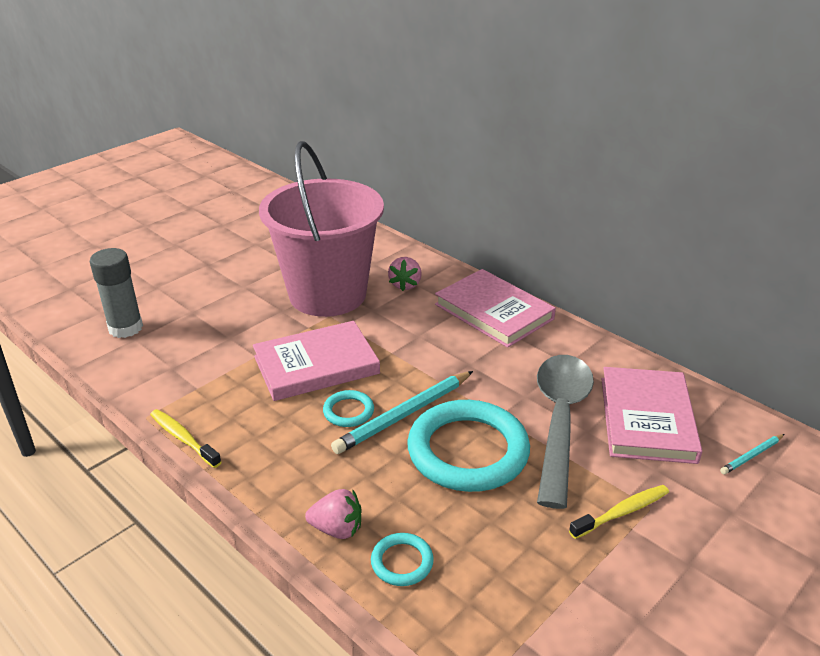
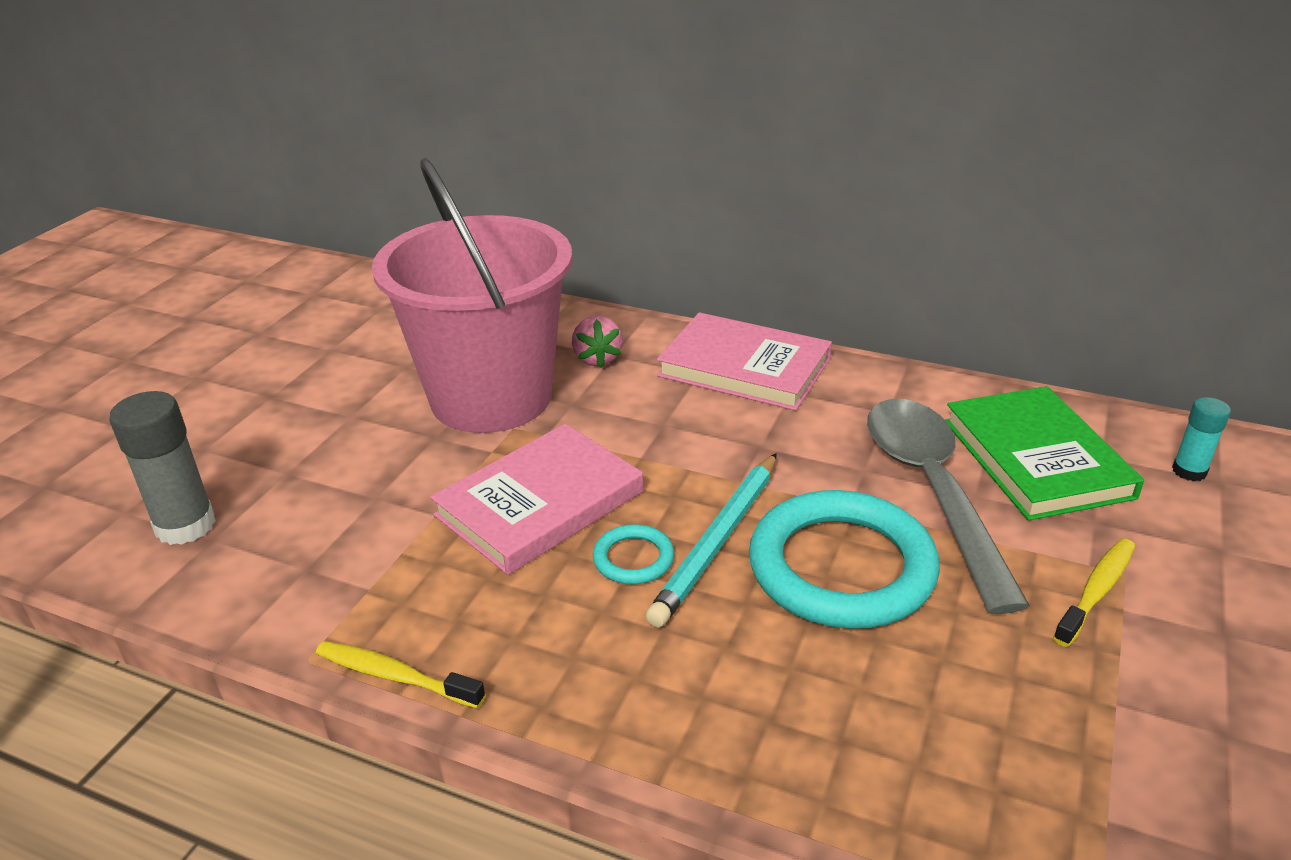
camera: 20 degrees left, 0 degrees up
pink strawberry [305,489,361,539] -> none
turquoise ring [371,533,434,586] -> none
pink book [602,367,702,464] -> green book [945,386,1144,521]
turquoise pencil [720,434,784,474] -> turquoise glue stick [1172,397,1231,482]

